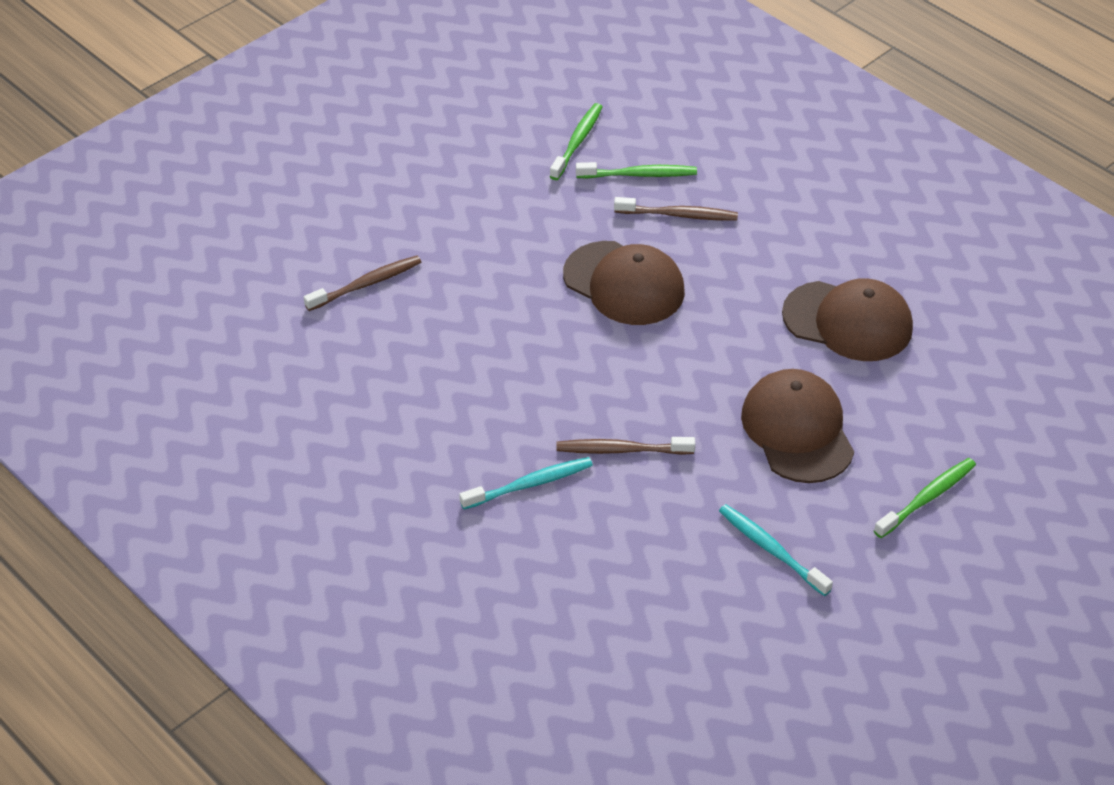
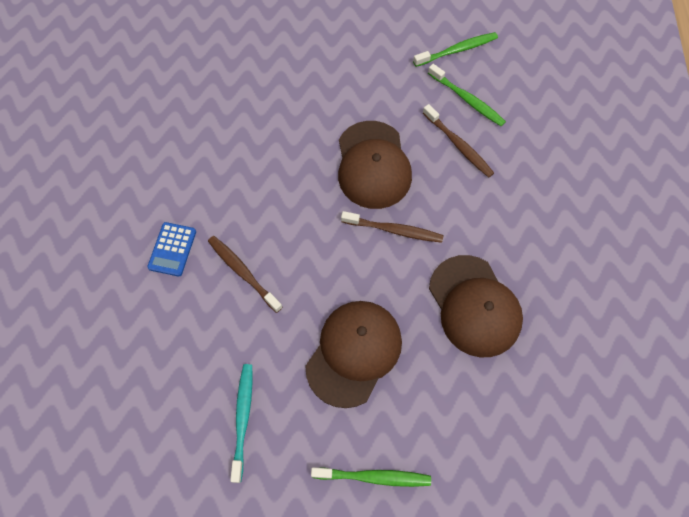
camera: 45 degrees right, 20 degrees up
brown toothbrush [304,256,421,311] -> brown toothbrush moved to [341,211,444,243]
turquoise toothbrush [459,457,593,510] -> blue calculator [147,222,196,277]

